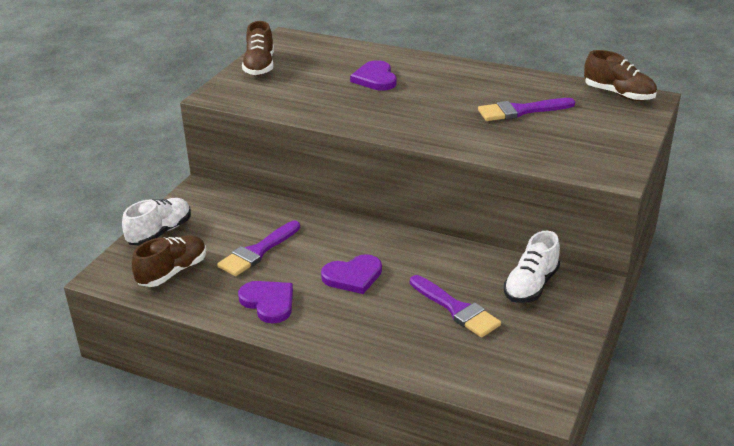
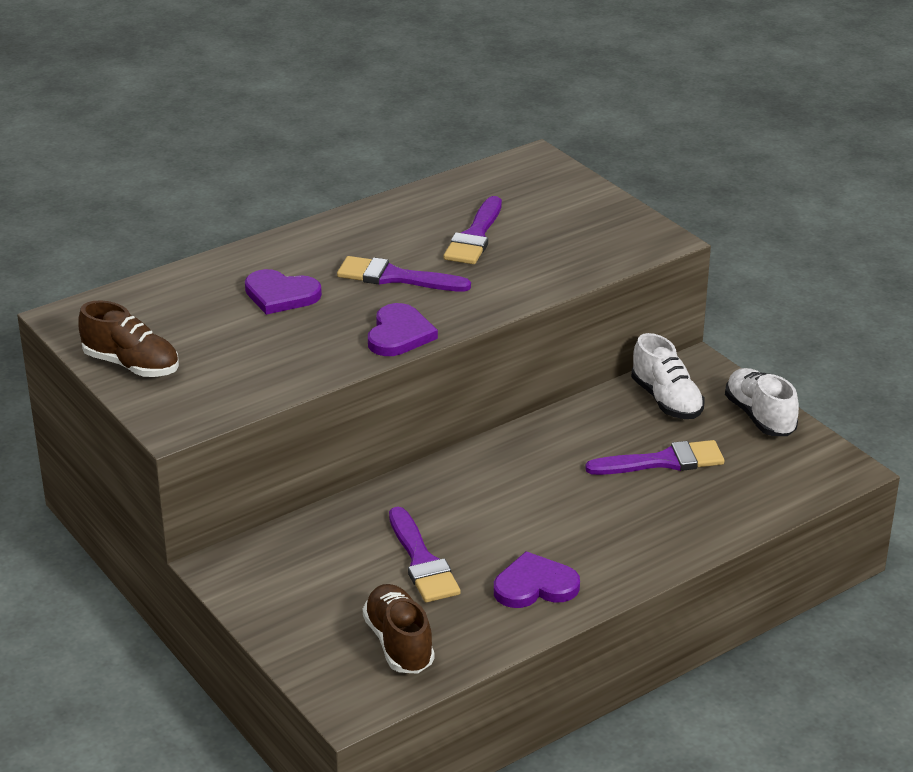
camera: 60 degrees left, 0 degrees up
white shoe [122,198,191,246] -> white shoe moved to [725,368,799,436]
purple heart [321,254,382,294] -> purple heart moved to [368,303,438,356]
brown shoe [584,50,657,101] -> none
none -> purple brush [337,256,471,292]

